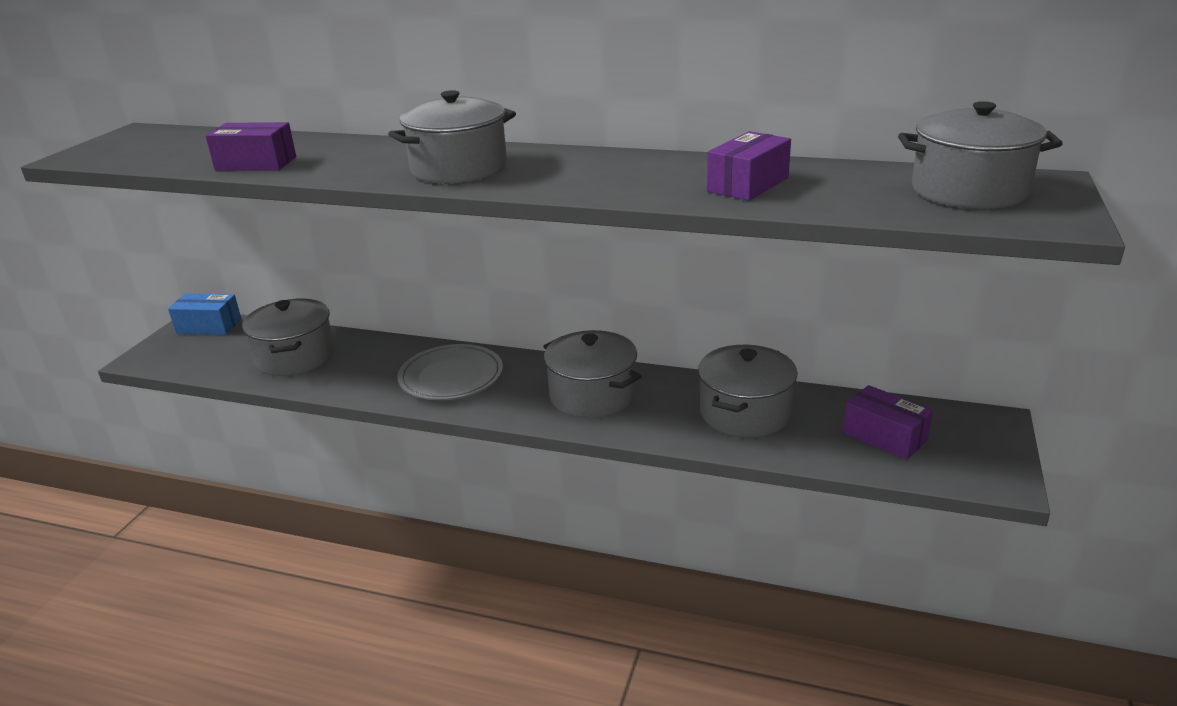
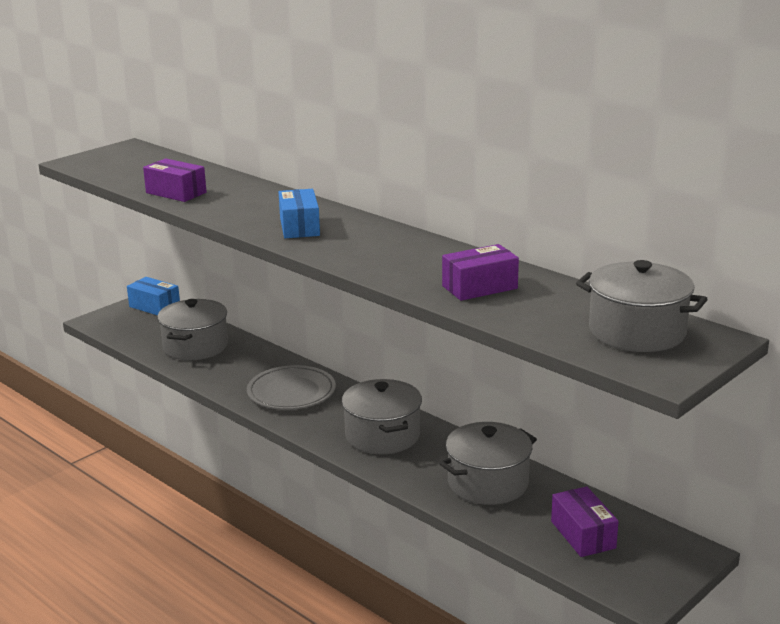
camera: 25 degrees right, 5 degrees down
grey pot [388,90,516,184] -> blue box [279,189,320,238]

